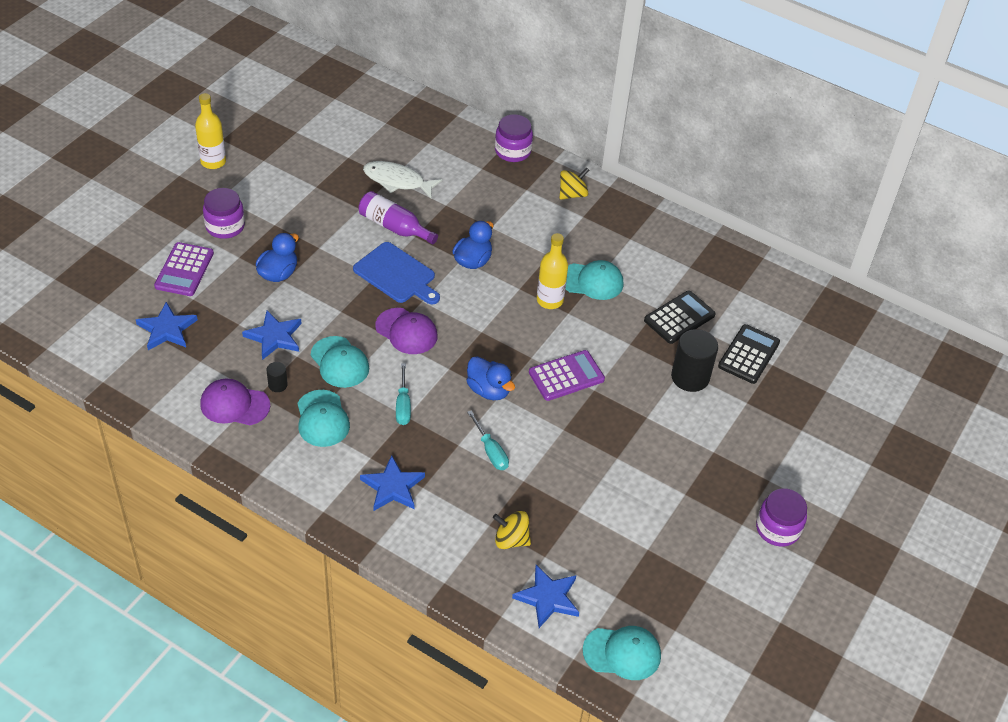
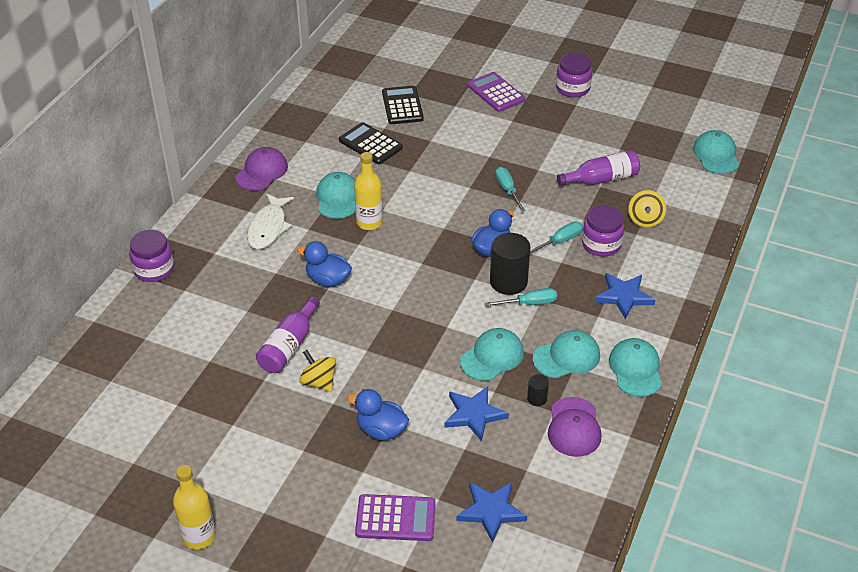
camera: 95 degrees left, 5 degrees down
purple jar [203,188,245,239] -> purple jar moved to [582,205,624,256]
blue cutting board [353,242,440,305] -> none
white fish [363,161,442,198] -> white fish moved to [247,193,294,249]
purple cap [375,308,438,354] -> purple cap moved to [235,147,288,191]
blue star [512,565,579,628] -> none
purple calculator [529,350,605,401] -> purple calculator moved to [468,72,525,112]
yellow spinning top [560,167,589,200] -> yellow spinning top moved to [299,350,336,392]
black cylinder [671,329,718,392] -> black cylinder moved to [490,233,530,295]
black calculator [718,324,780,384] -> black calculator turned 60 degrees clockwise [382,86,424,124]
none -> turquoise screwdriver [495,167,525,212]
none -> purple bottle [557,150,640,185]
none -> turquoise cap [609,338,662,397]

